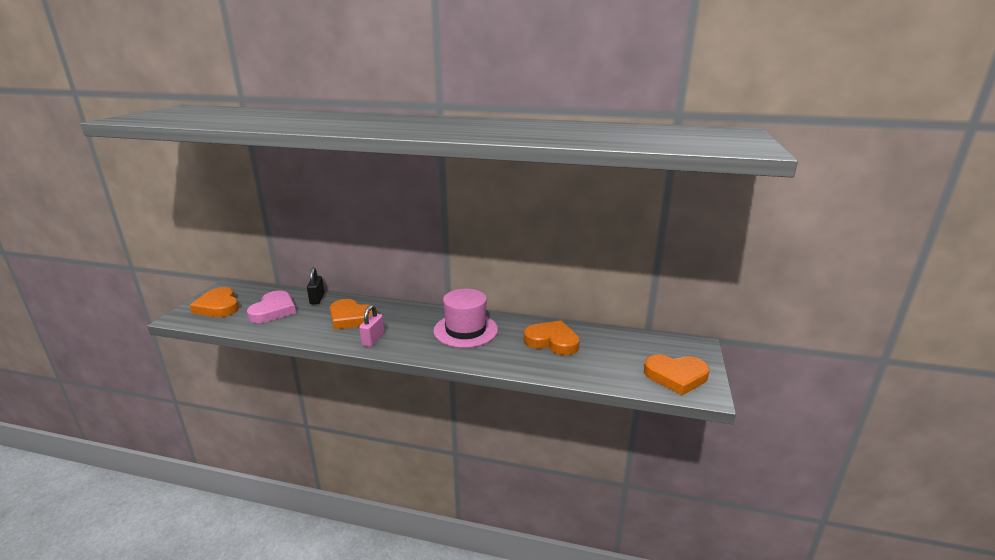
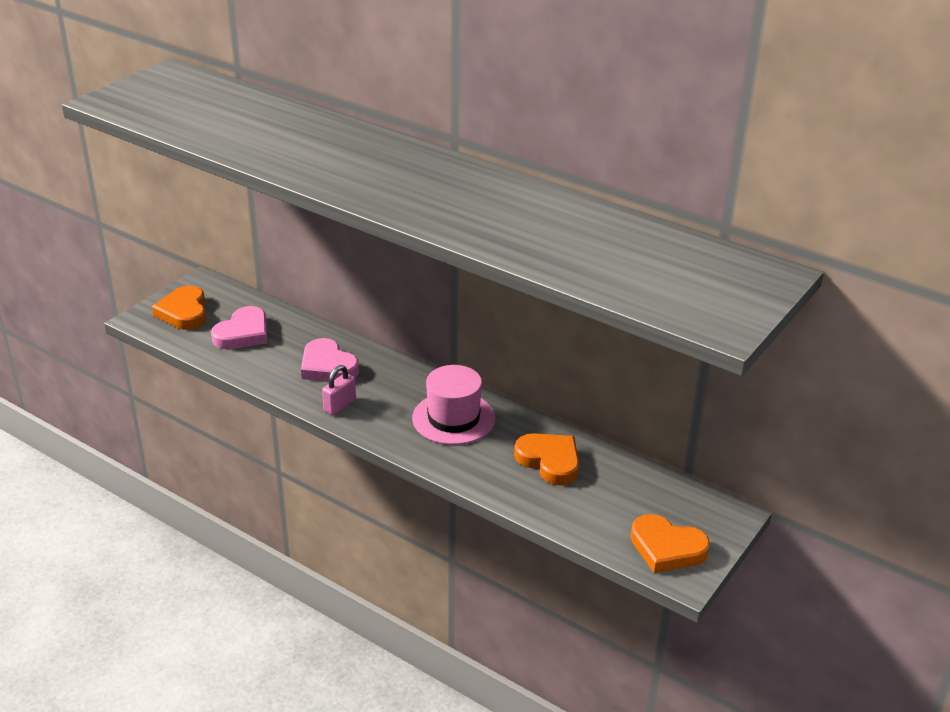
camera: 20 degrees right, 10 degrees up
black padlock [307,268,324,304] -> none
orange heart [330,299,378,330] -> pink heart [301,338,359,382]

